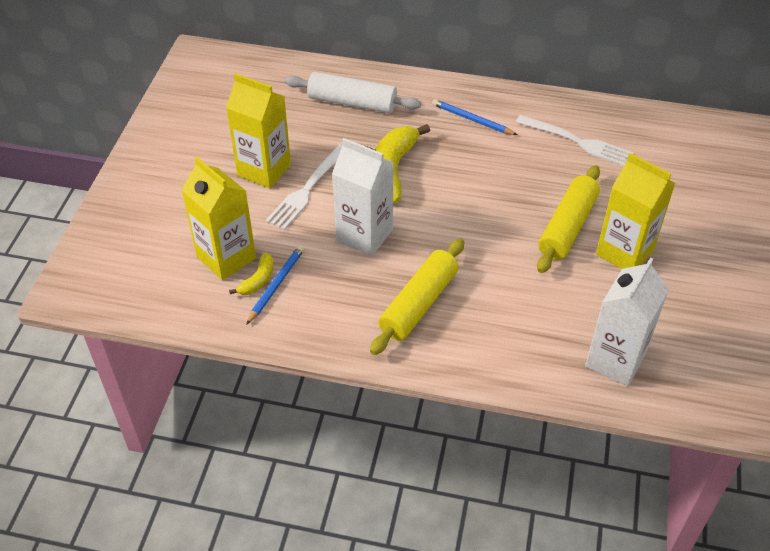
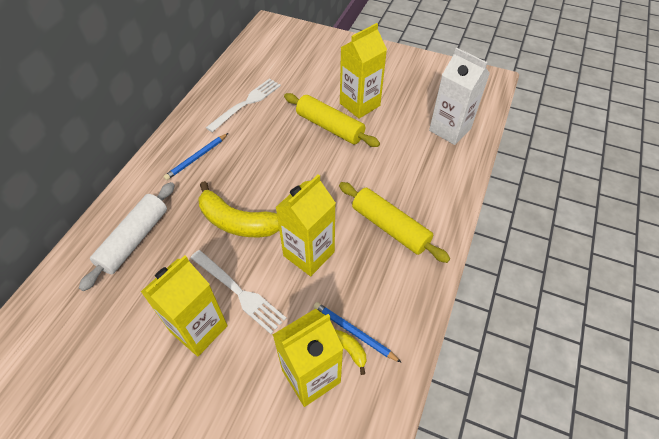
camera: 80 degrees left, 5 degrees up
white carton [332,138,394,256] -> yellow carton [275,174,336,276]

